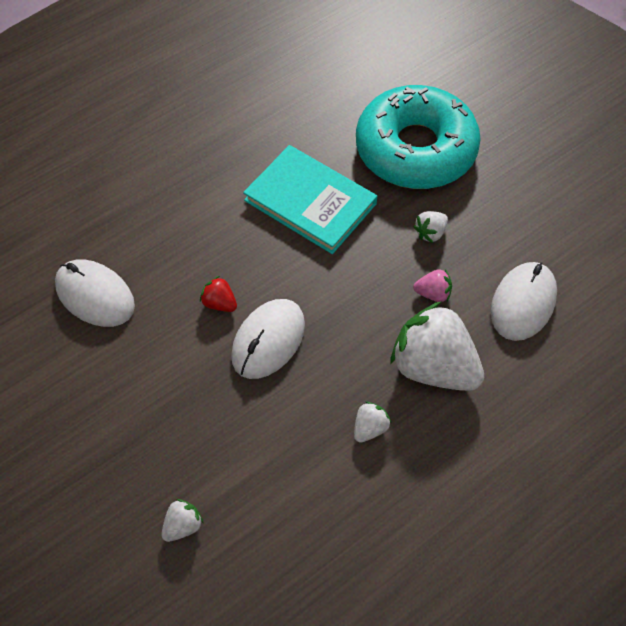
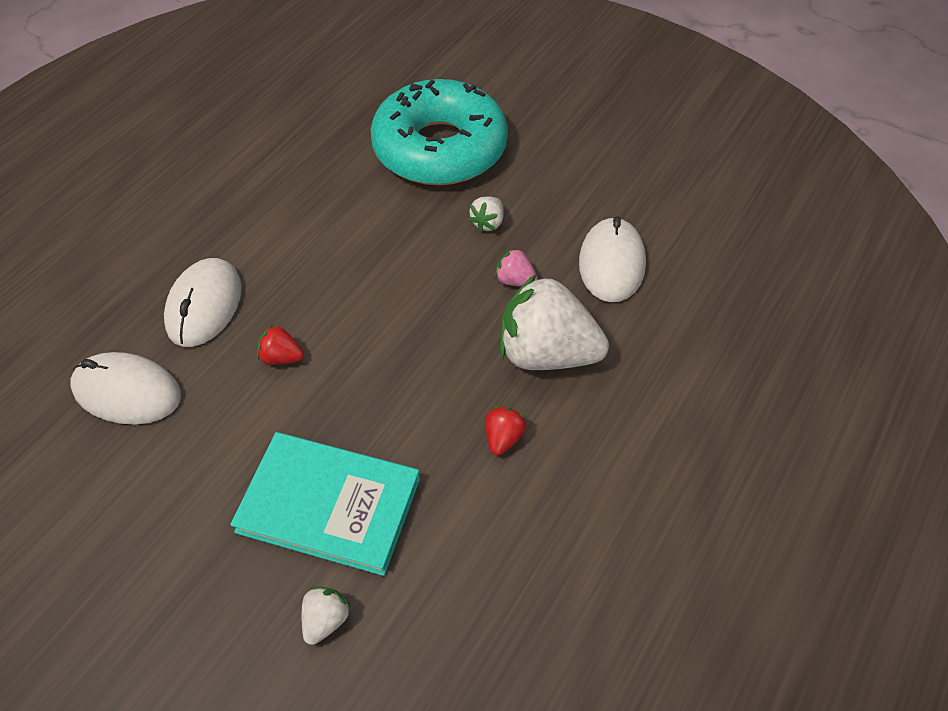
camera: 20 degrees left, 5 degrees down
white mouse [231,299,305,379] -> white mouse moved to [164,258,242,347]
turquoise book [243,145,377,254] -> turquoise book moved to [230,432,420,576]
white strawberry [354,402,391,443] -> red strawberry [485,406,527,455]
pink strawberry [413,269,452,302] -> pink strawberry turned 135 degrees counterclockwise [495,247,538,287]

